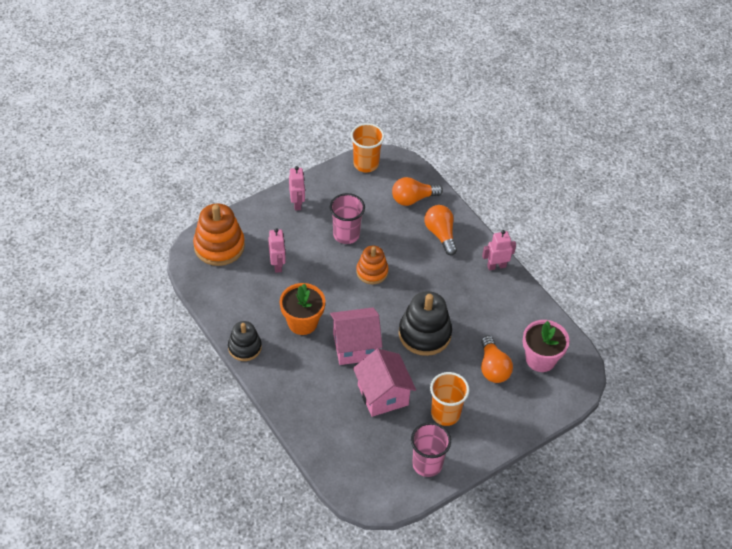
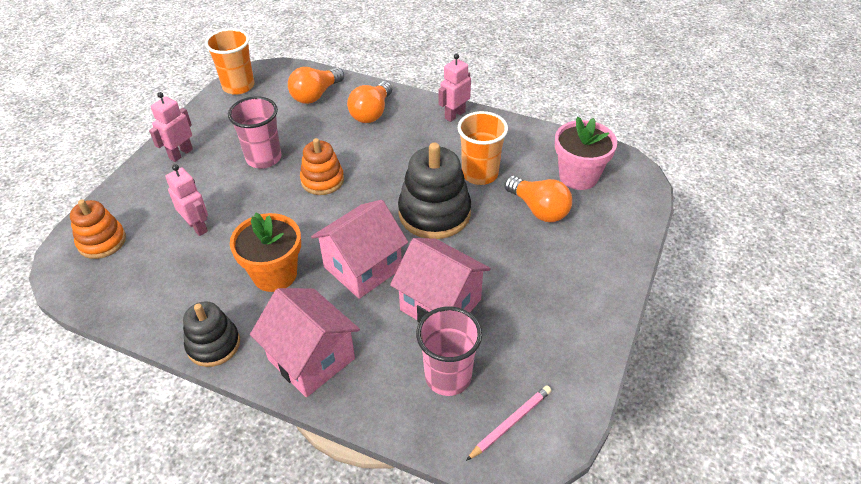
camera: 30 degrees left, 5 degrees down
orange stacking toy [193,203,245,266] -> orange stacking toy [70,199,126,259], size x0.62
pink robot [289,166,305,211] -> pink robot turned 105 degrees counterclockwise [149,92,193,162]
pink cup [411,422,451,477] -> pink cup moved to [416,306,482,396]
orange light bulb [425,205,457,255] -> orange light bulb turned 105 degrees counterclockwise [347,81,392,123]
orange cup [430,372,470,426] -> orange cup moved to [458,111,508,185]
none -> pink house [250,288,360,397]
none -> pink pencil [466,385,551,461]

